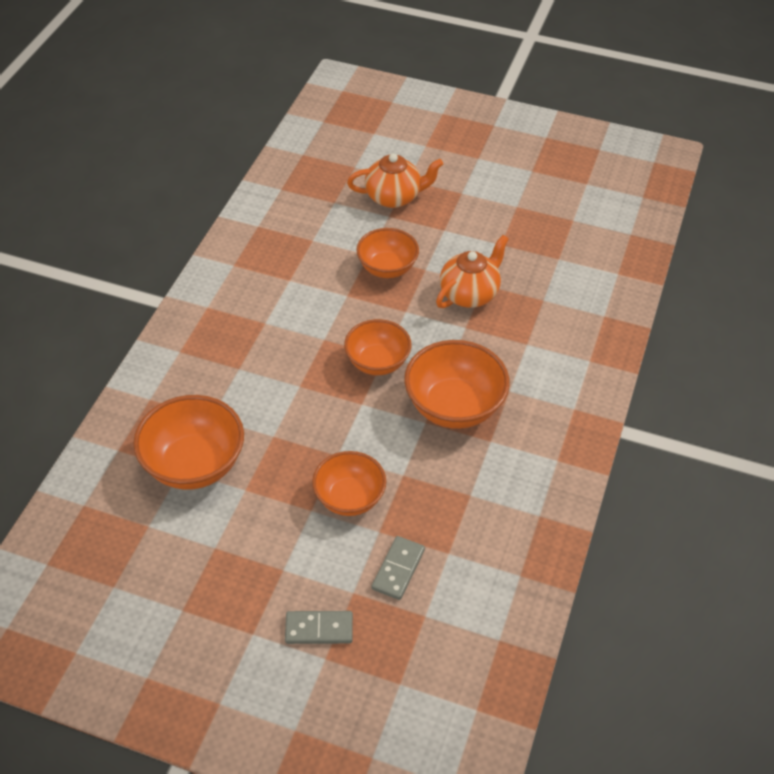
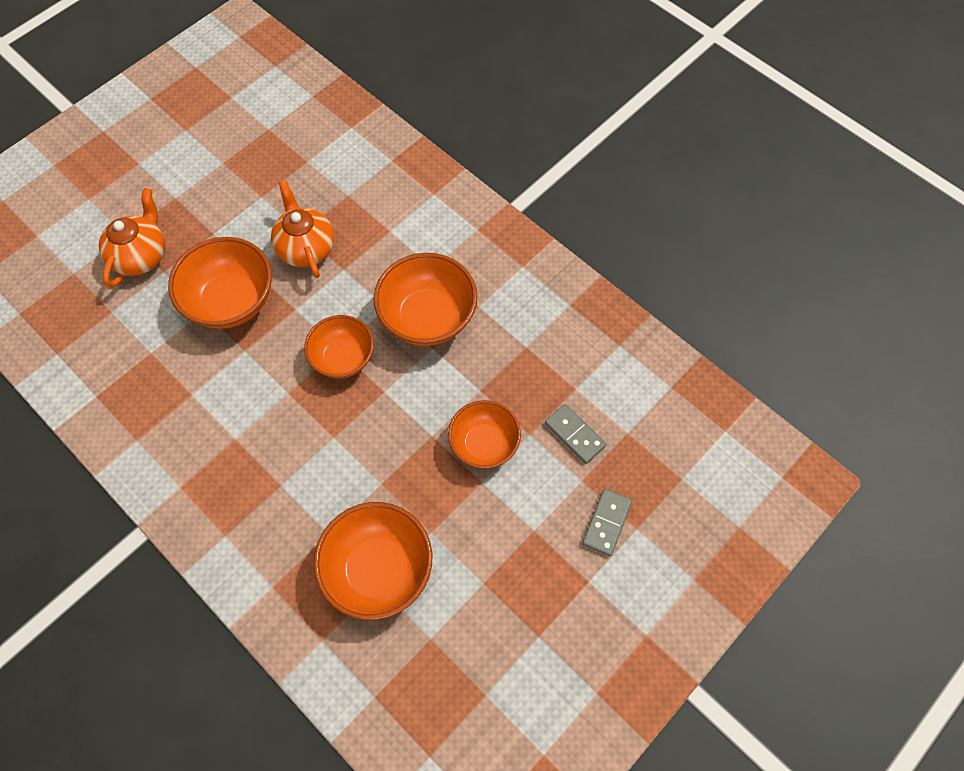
camera: 65 degrees left, 15 degrees up
orange bowl [356,228,419,278] -> orange bowl [168,237,272,329], size x1.50

